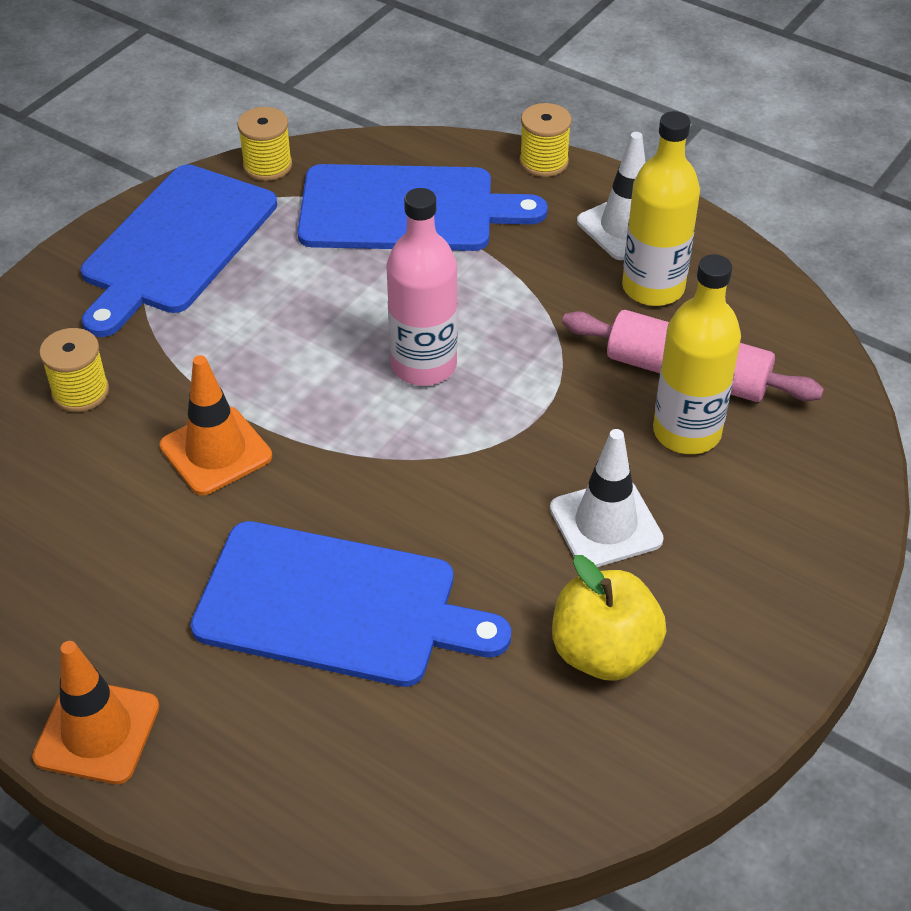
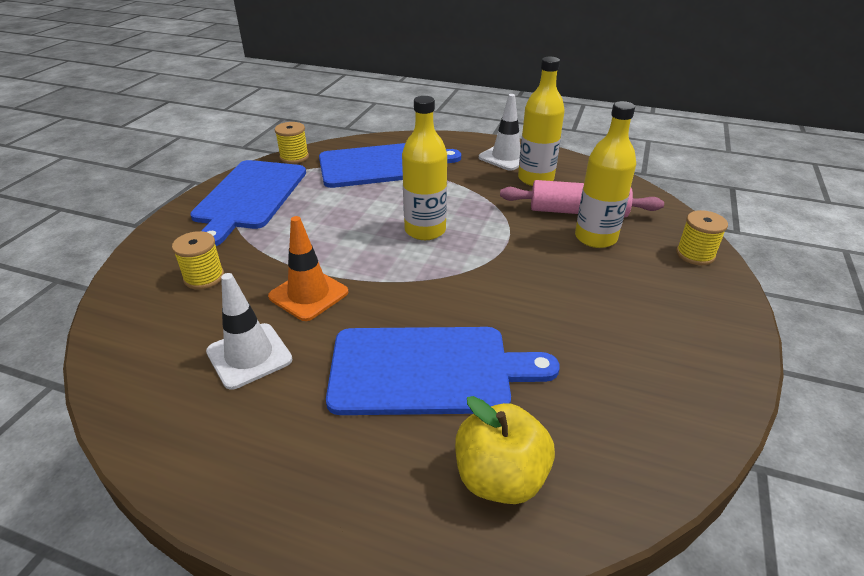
camera: 15 degrees left, 10 degrees down
orange traffic cone [32,641,159,784] -> none
pink bottle [386,188,458,386] -> yellow bottle [402,96,447,240]
yellow spool [519,103,572,177] -> yellow spool moved to [676,210,728,265]
white traffic cone [550,429,664,567] -> white traffic cone moved to [206,273,292,390]
yellow apple [552,555,666,681] -> yellow apple moved to [455,396,555,504]

